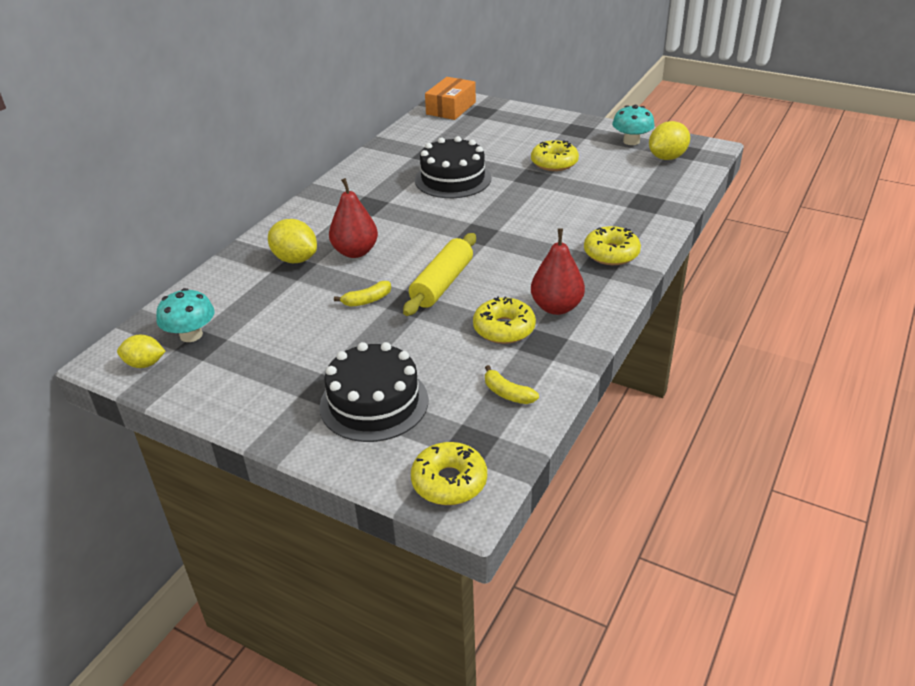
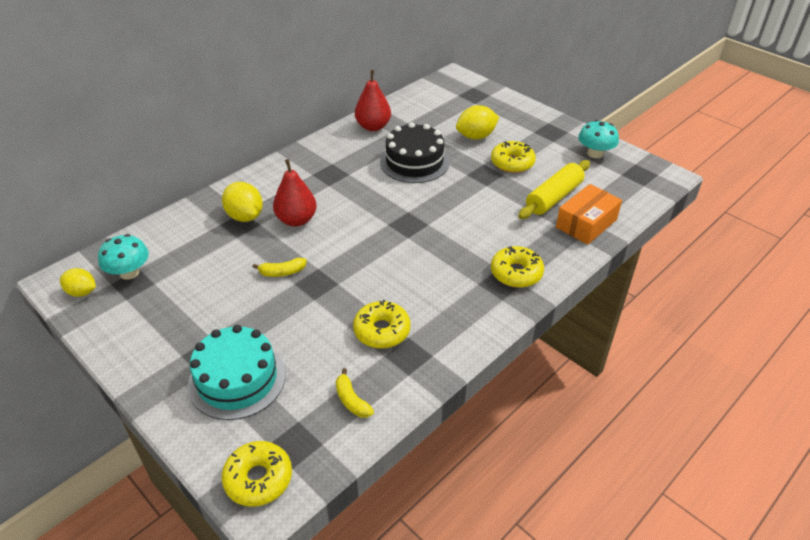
camera: 15 degrees right, 5 degrees up
black cake [320,342,429,442] -> turquoise cake [188,325,286,420]
yellow rolling pin [403,233,476,316] -> yellow rolling pin moved to [518,160,590,219]
orange box [425,77,476,120] -> orange box moved to [556,184,622,245]
red pear [531,228,585,315] -> red pear moved to [355,70,391,131]
yellow lemon [649,121,690,160] -> yellow lemon moved to [456,105,499,140]

